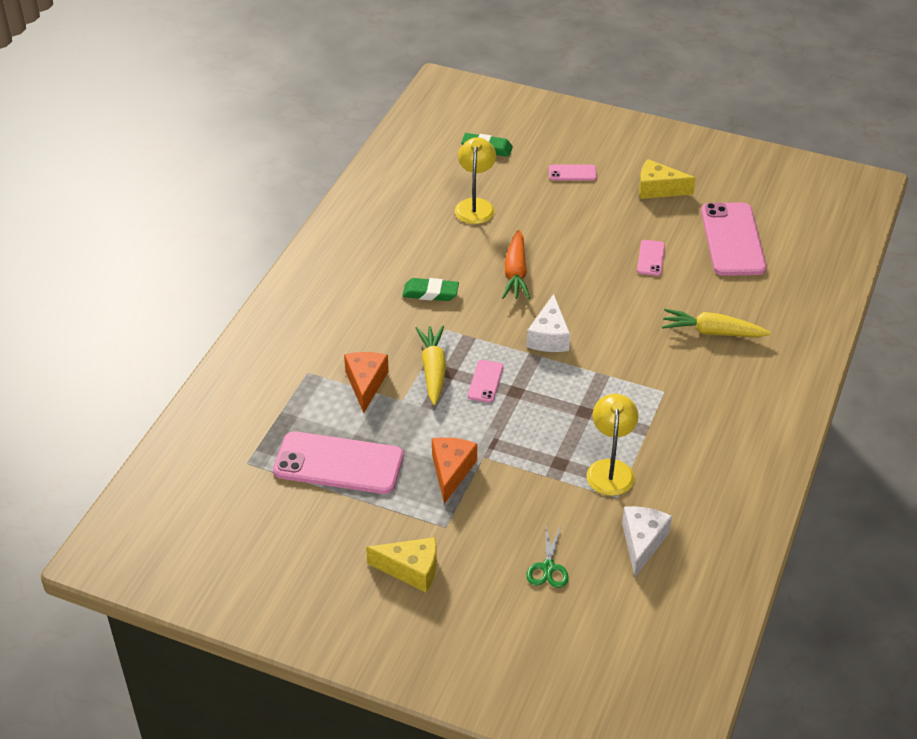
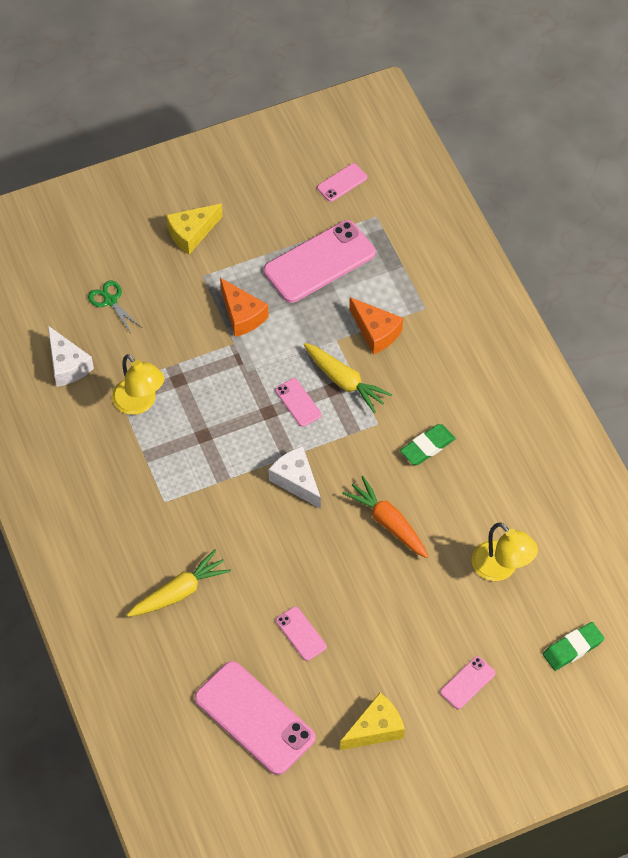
camera: 135 degrees right, 15 degrees up
none -> pink phone [317,163,367,202]

